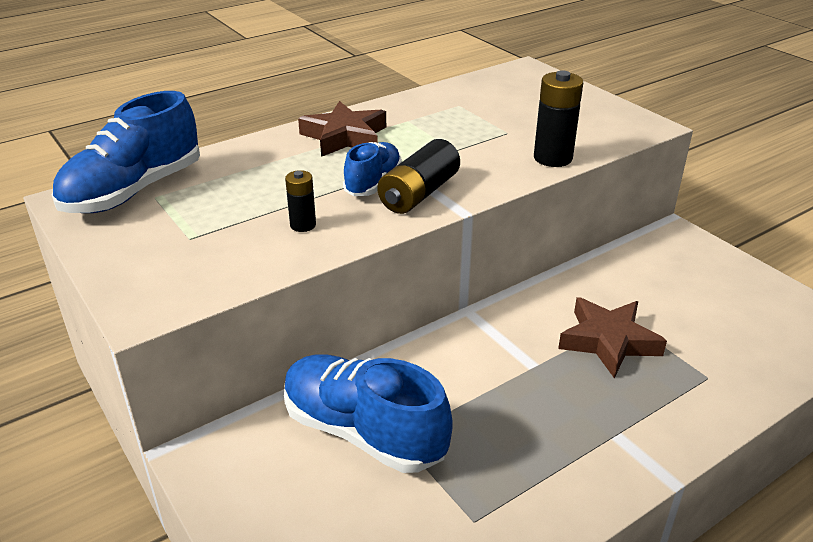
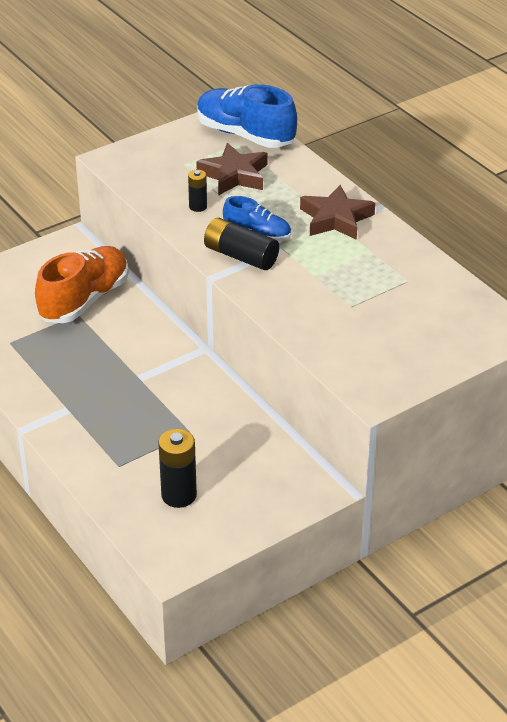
camera: 90 degrees right, 5 degrees up
blue shoe [284,354,453,473] -> orange shoe [35,246,129,323]
black battery [534,70,583,167] -> black battery moved to [158,429,197,508]
brown star [558,297,667,378] -> brown star moved to [196,143,268,196]

